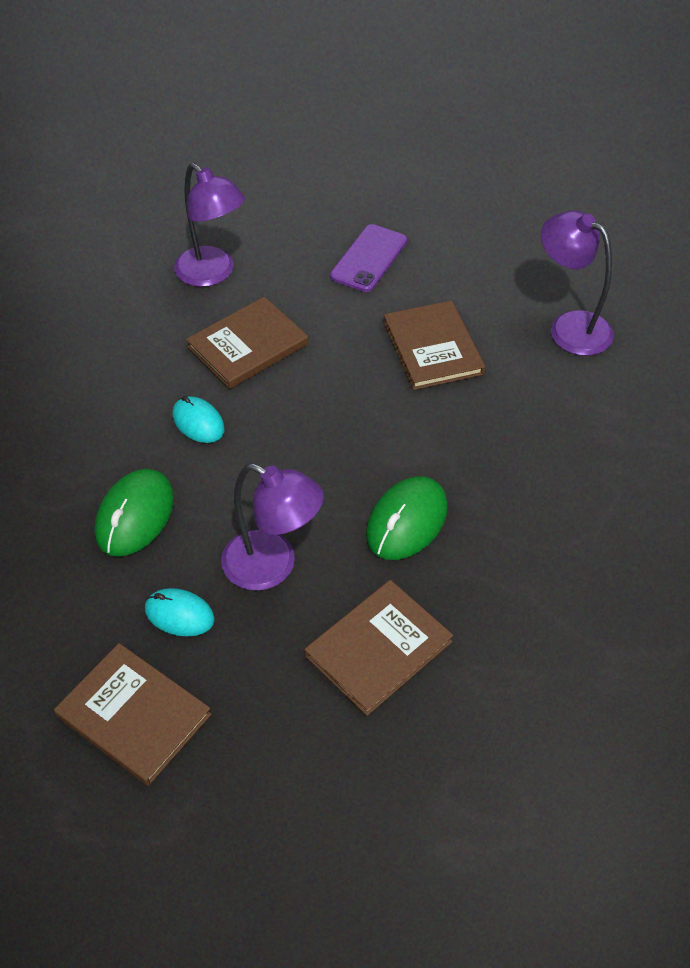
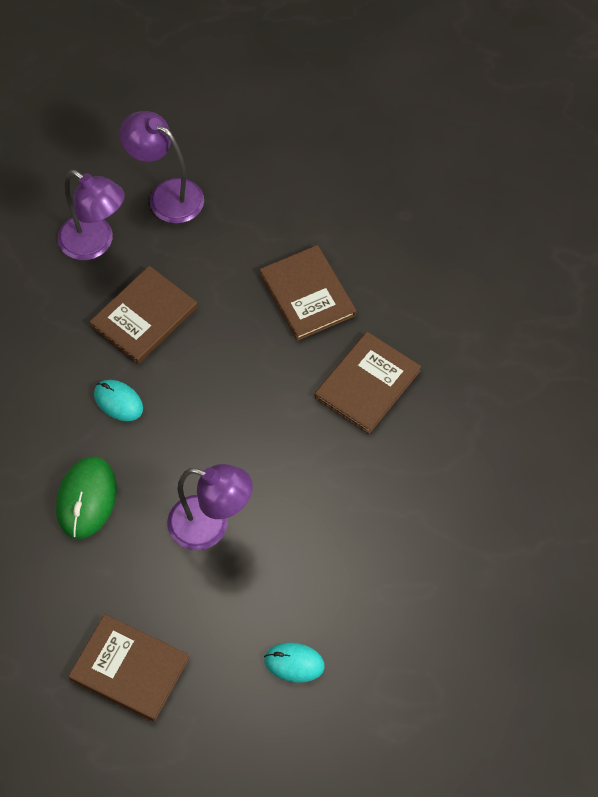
camera: 10 degrees left, 10 degrees up
turquoise mouse [145,588,215,636] -> turquoise mouse moved to [264,642,325,683]
brown book [304,580,453,716] -> brown book moved to [315,332,421,434]
purple phone [330,224,407,292] -> none
green mouse [366,476,448,560] -> none
purple lamp [541,211,614,356] -> purple lamp moved to [119,111,204,224]

